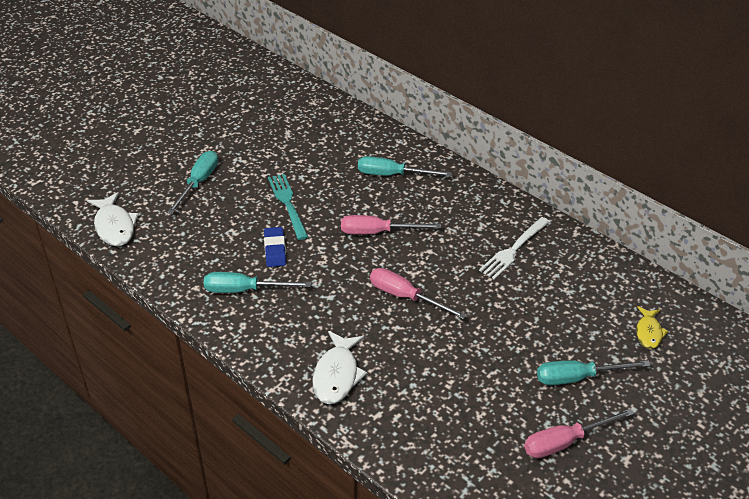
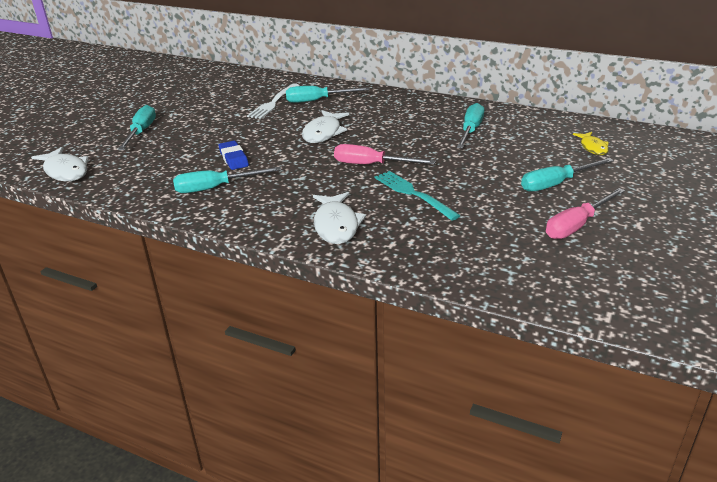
camera: 15 degrees left, 10 degrees down
turquoise fork [268,174,308,240] -> turquoise fork moved to [375,171,460,221]
pink screwdriver [341,215,441,235] -> white fish [302,110,349,143]
white fork [479,217,550,280] -> white fork moved to [247,83,300,119]
none -> turquoise screwdriver [457,103,484,149]

